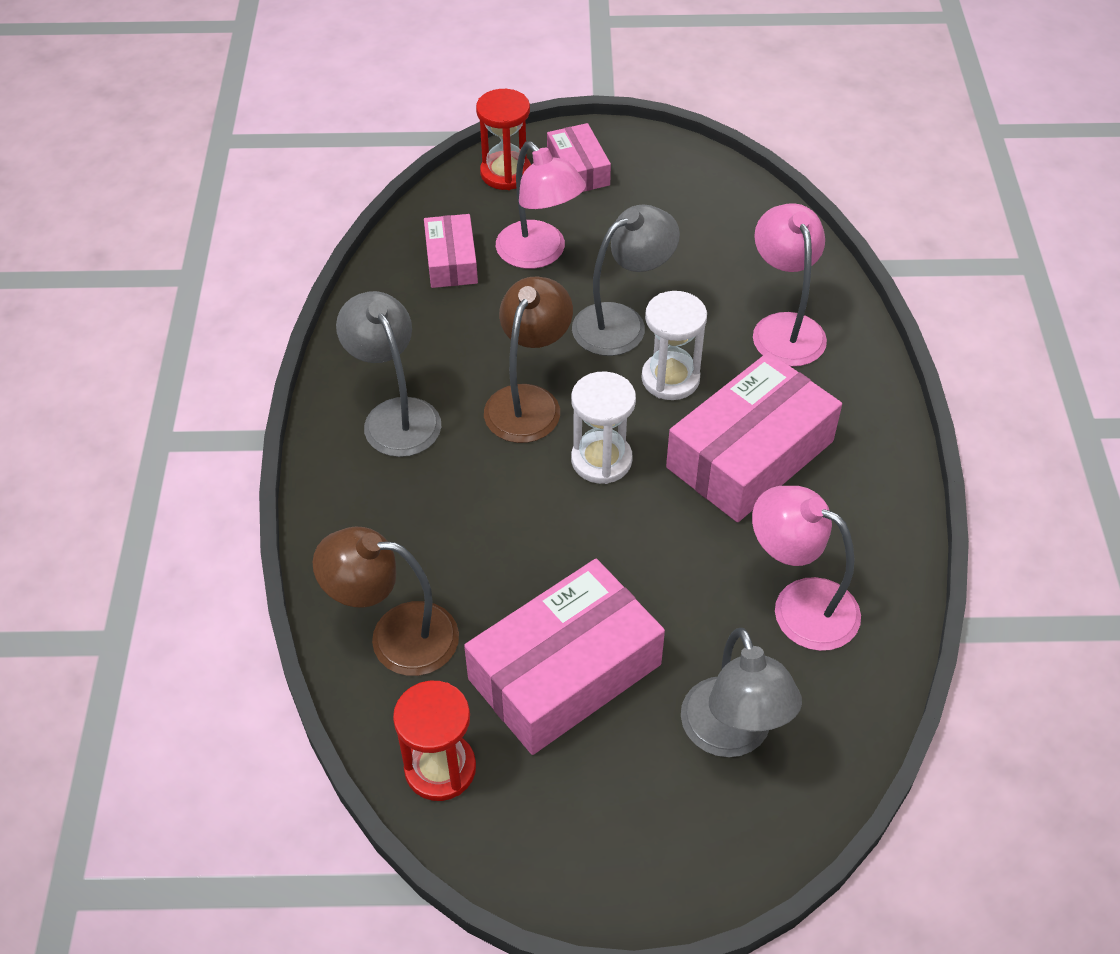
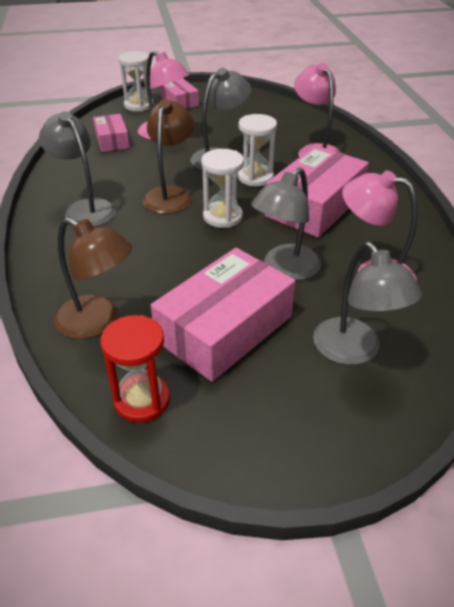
camera: 10 degrees left, 10 degrees down
brown lamp [313,526,459,676] -> brown lamp turned 150 degrees counterclockwise [54,217,132,339]
red hourglass [476,89,531,190] -> white hourglass [118,51,154,112]
none -> grey lamp [251,168,321,280]

